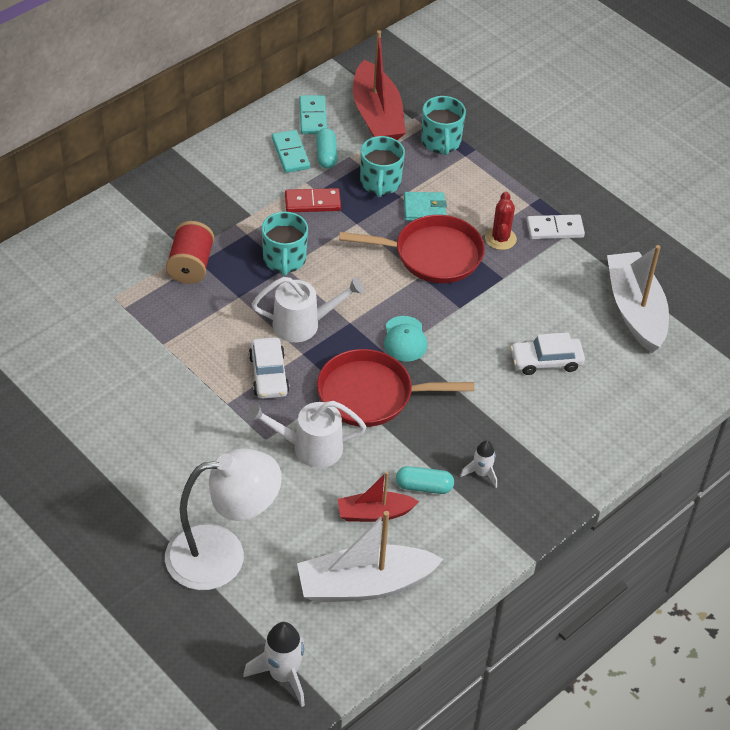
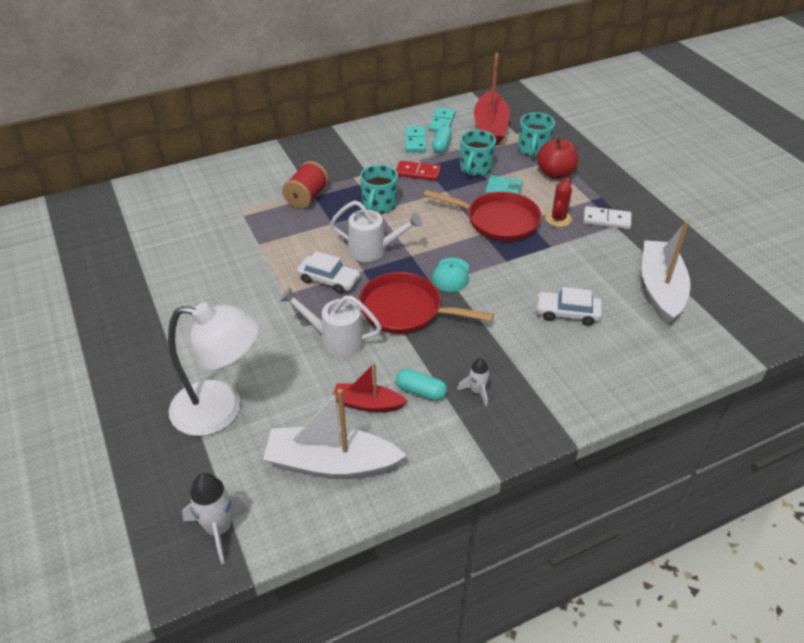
camera: 20 degrees right, 5 degrees down
white car [249,337,290,399] -> white car turned 75 degrees counterclockwise [297,251,361,294]
none -> red apple [537,138,578,179]

